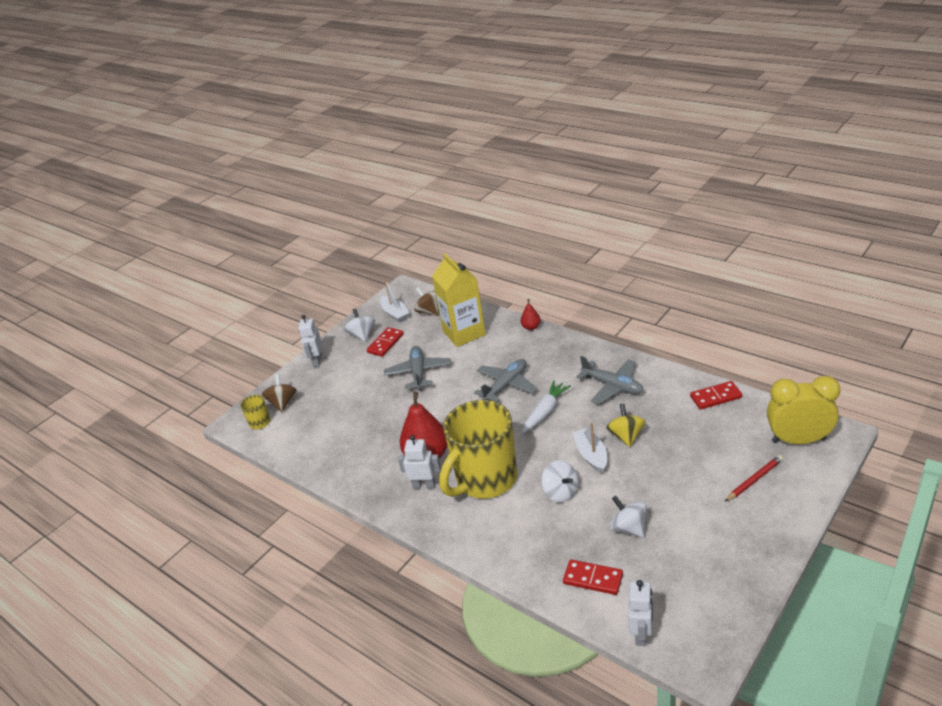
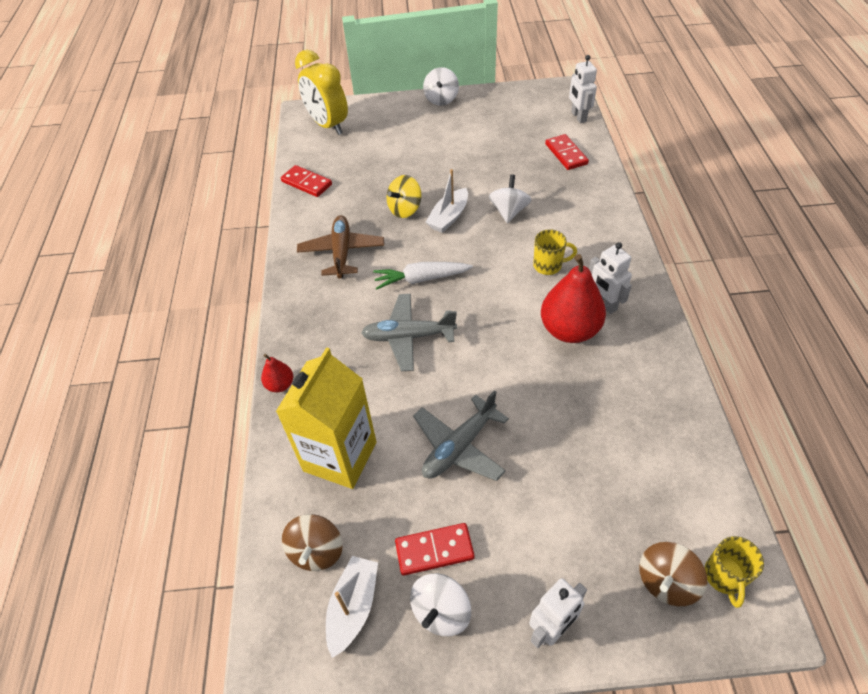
camera: 135 degrees left, 15 degrees up
yellow mug [439,400,517,499] -> yellow mug [533,229,577,275], size x0.41
grey plane [576,356,643,404] -> brown plane [297,215,384,279]
white spinning top [610,496,647,538] -> white spinning top moved to [423,67,459,106]
white robot [628,580,653,646] -> white robot turned 75 degrees counterclockwise [569,55,597,123]
red pencil [725,455,783,502] -> none

